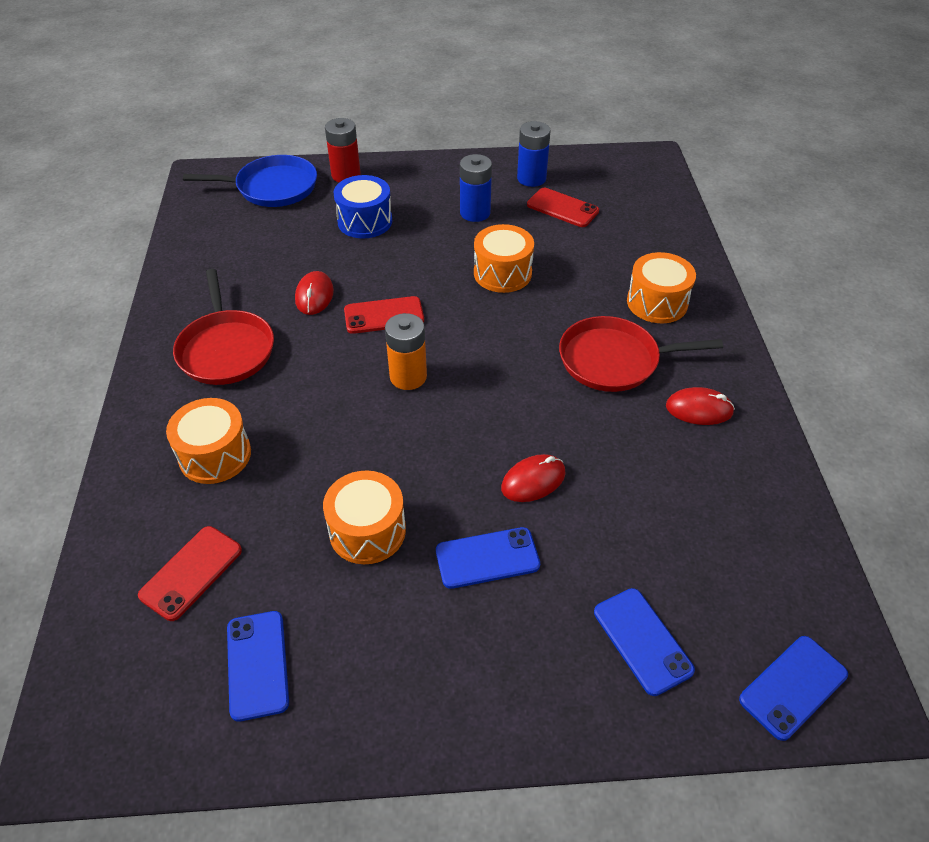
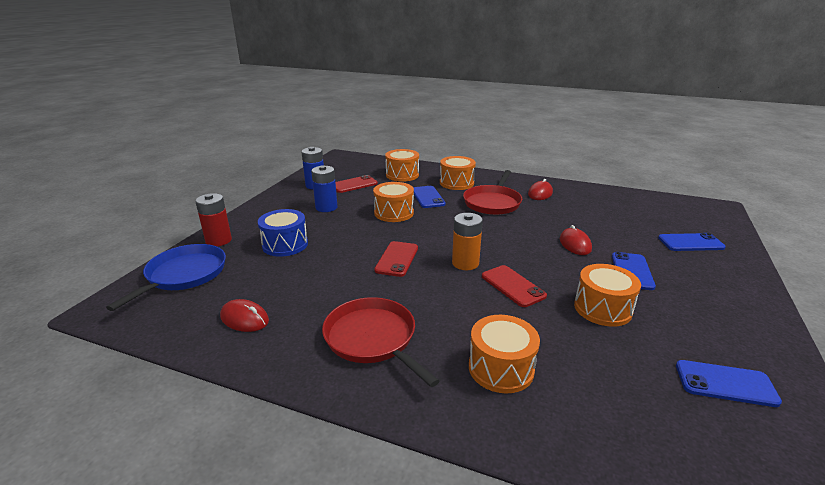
camera: 65 degrees left, 20 degrees down
red phone [138,526,242,621] -> red phone moved to [482,265,547,307]
red pan [173,269,274,385] -> red pan turned 135 degrees counterclockwise [322,297,439,387]
red mouse [295,271,334,315] -> red mouse moved to [220,299,269,332]
blue phone [739,636,848,741] -> blue phone moved to [413,186,446,208]
none -> orange drum [385,149,419,182]

